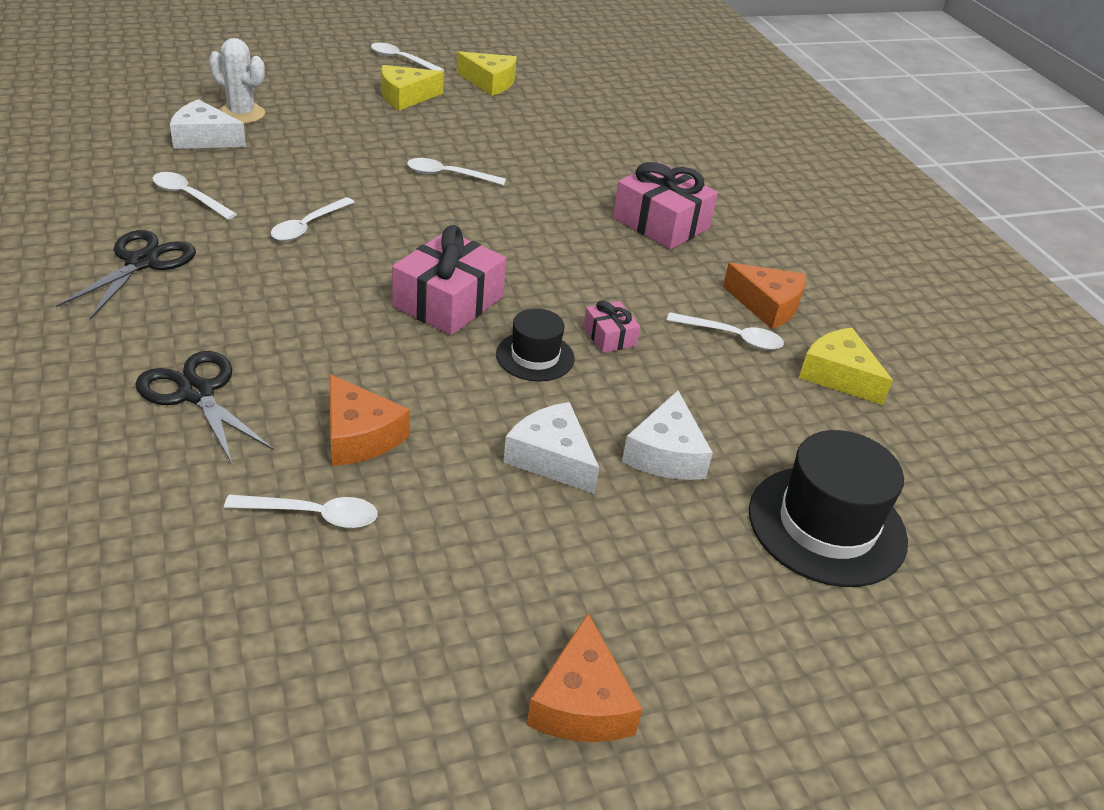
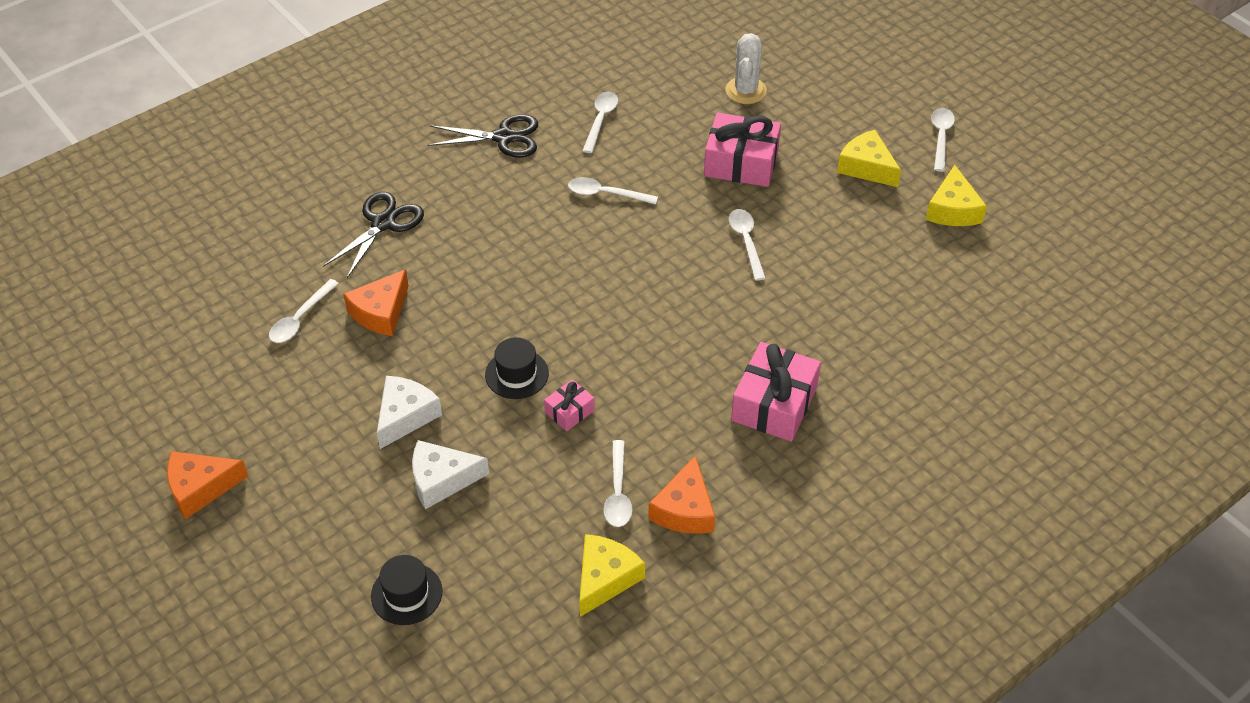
camera: 75 degrees right, 10 degrees up
white cheese [170,99,246,149] -> none
white spoon [224,494,378,528] -> white spoon turned 45 degrees clockwise [269,279,339,343]
pink gift [392,225,506,335] -> pink gift moved to [704,113,781,187]
black hat [749,430,908,587] -> black hat [371,555,442,625], size x0.57

